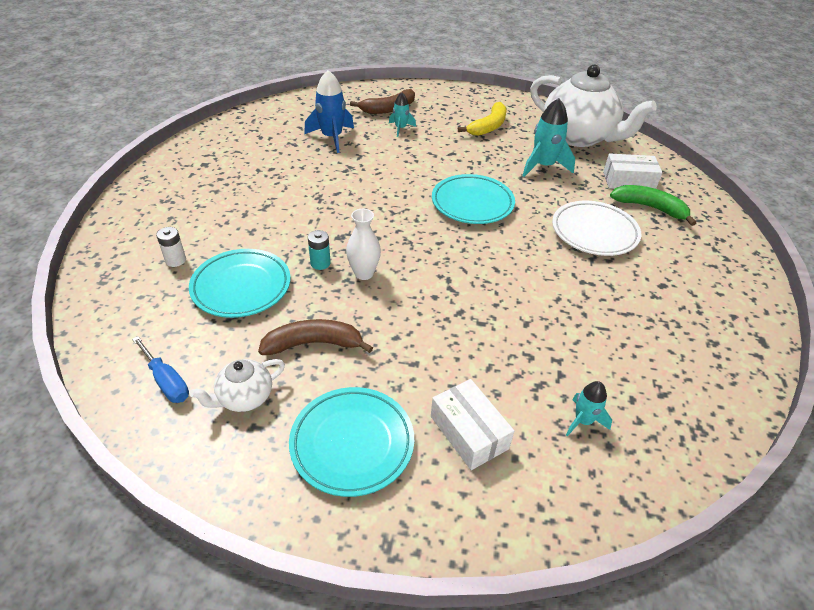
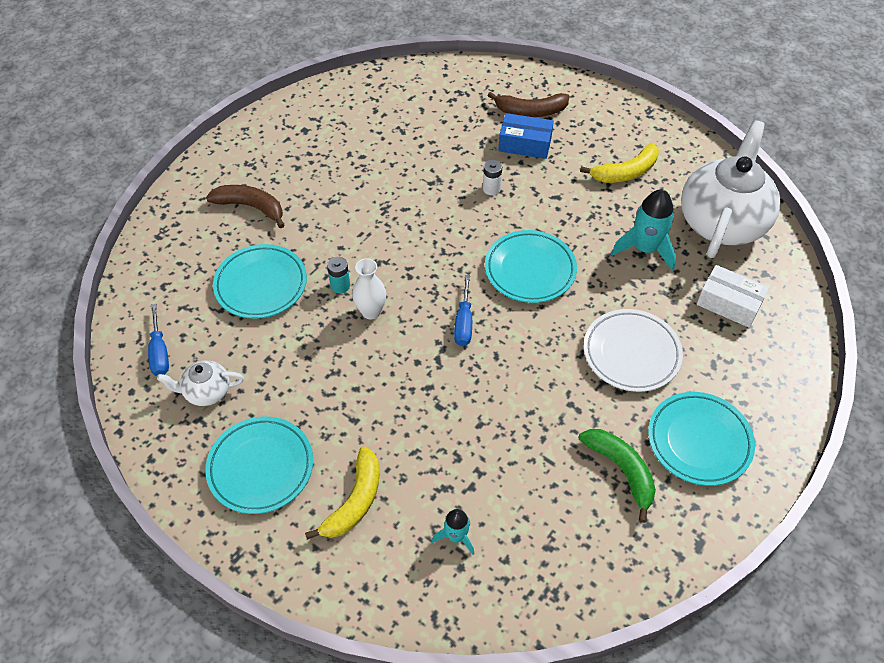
camera: 30 degrees right, 10 degrees up
white battery [156,227,186,267] -> white battery moved to [483,160,502,195]
brown banana [258,319,373,355] -> brown banana moved to [206,185,284,228]
blue rocket [304,70,354,153] -> none
turquoise rocket [389,92,416,137] -> blue box [498,113,554,159]
white box [431,379,514,470] -> yellow banana [305,447,379,540]
white teapot [530,64,657,147] -> white teapot turned 135 degrees counterclockwise [681,120,780,258]
green banana [610,185,696,226] -> green banana moved to [579,429,656,523]
none -> blue screwdriver [454,275,472,346]
none -> turquoise plate [648,392,755,486]

